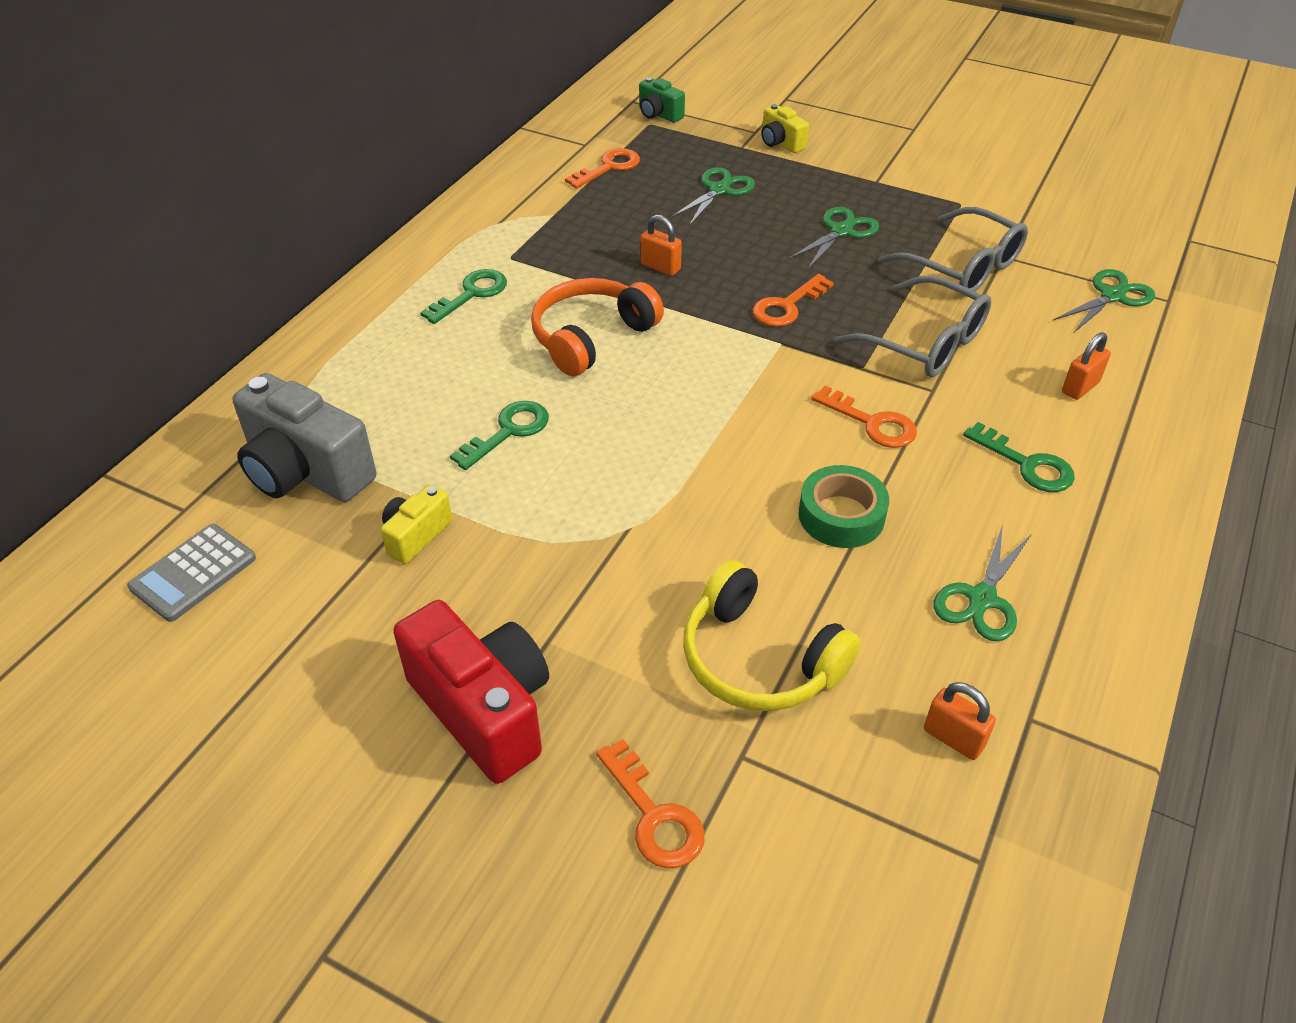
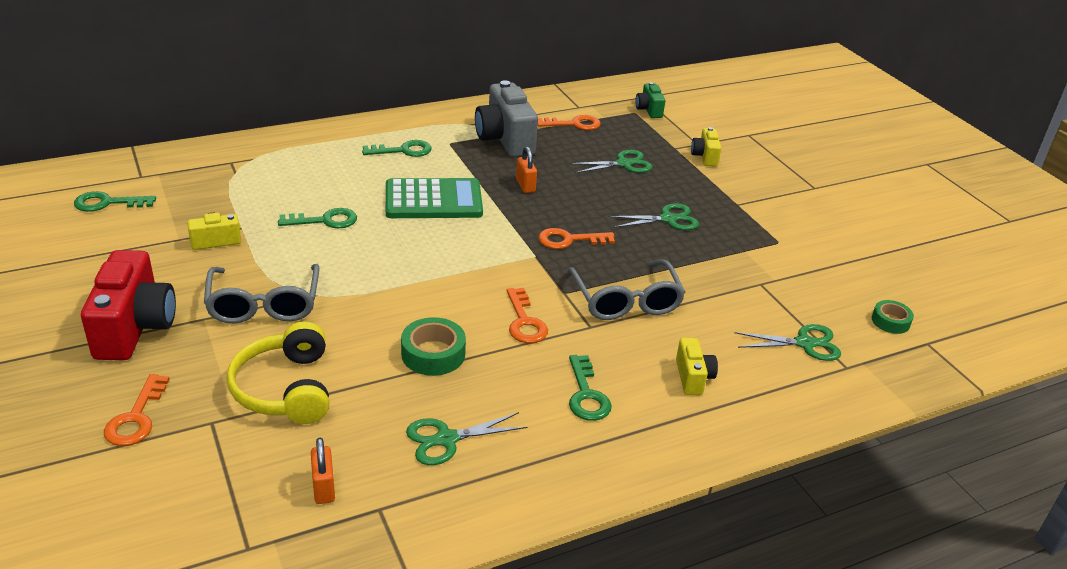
camera: 35 degrees right, 10 degrees down
grey calculator [127,524,256,622] -> green key [74,191,156,212]
grey camera [233,373,377,502] -> grey camera moved to [475,80,538,157]
orange headphones [531,278,664,376] -> green calculator [386,178,483,218]
grey glasses [878,207,1028,292] -> grey glasses moved to [204,264,320,323]
orange padlock [1062,332,1111,400] -> yellow camera [676,338,718,395]
none -> green tape [872,300,914,334]

